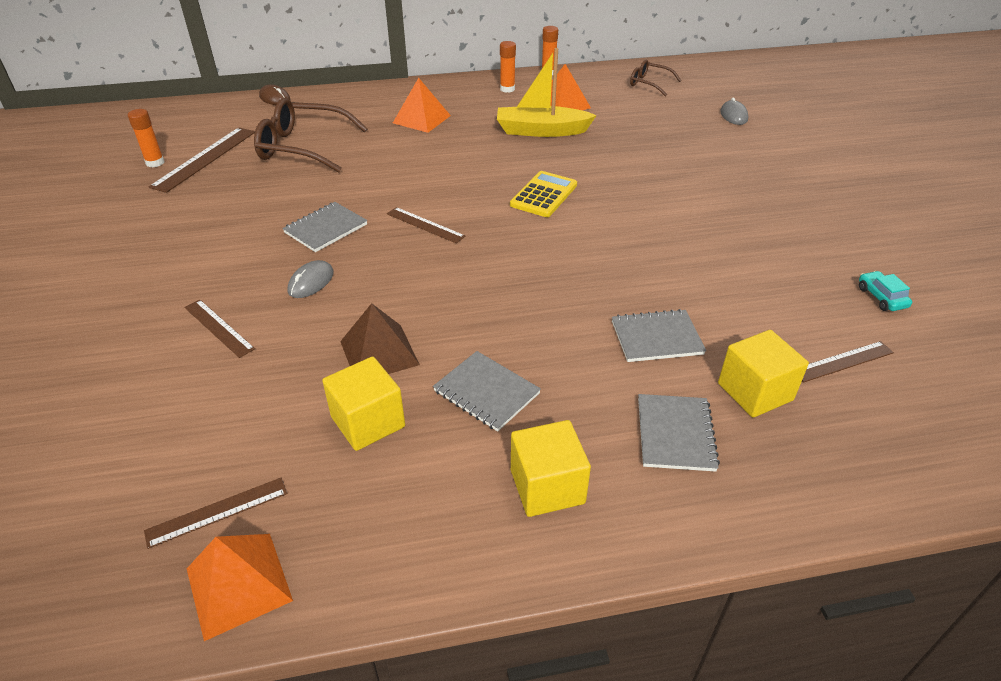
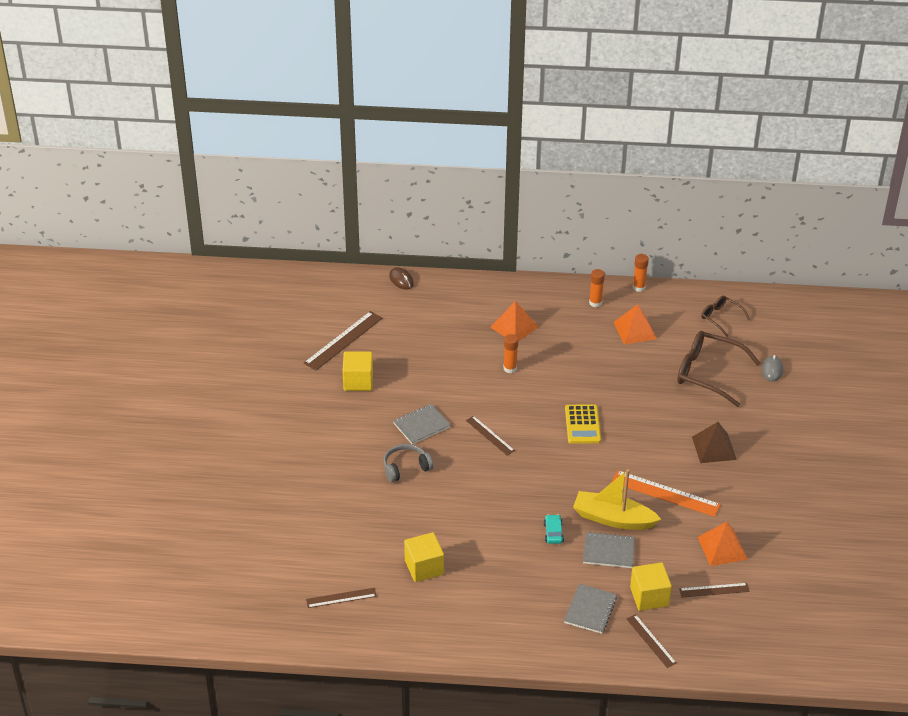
camera: 15 degrees right, 0 degrees up
orange glue stick [128,109,165,167] -> orange glue stick moved to [504,334,518,373]
brown ruler [184,300,255,358] -> brown ruler moved to [627,614,677,668]
orange pyramid [187,534,293,641] -> orange pyramid moved to [698,522,748,566]
brown glasses [254,98,368,172] -> brown glasses moved to [677,331,760,407]
grey mouse [288,260,334,298] -> grey headphones [383,444,433,482]
brown pyramid [340,303,420,374] -> brown pyramid moved to [692,422,737,463]
grey notebook [433,351,541,432] -> none
yellow boat [497,48,597,137] -> yellow boat moved to [573,469,661,530]
yellow calculator [510,171,577,217] -> yellow calculator turned 135 degrees clockwise [565,404,601,444]
yellow cube [511,420,591,517] -> yellow cube moved to [342,352,373,391]
turquoise car [859,271,912,311] -> turquoise car moved to [544,514,564,544]
none -> orange ruler [611,470,721,517]

